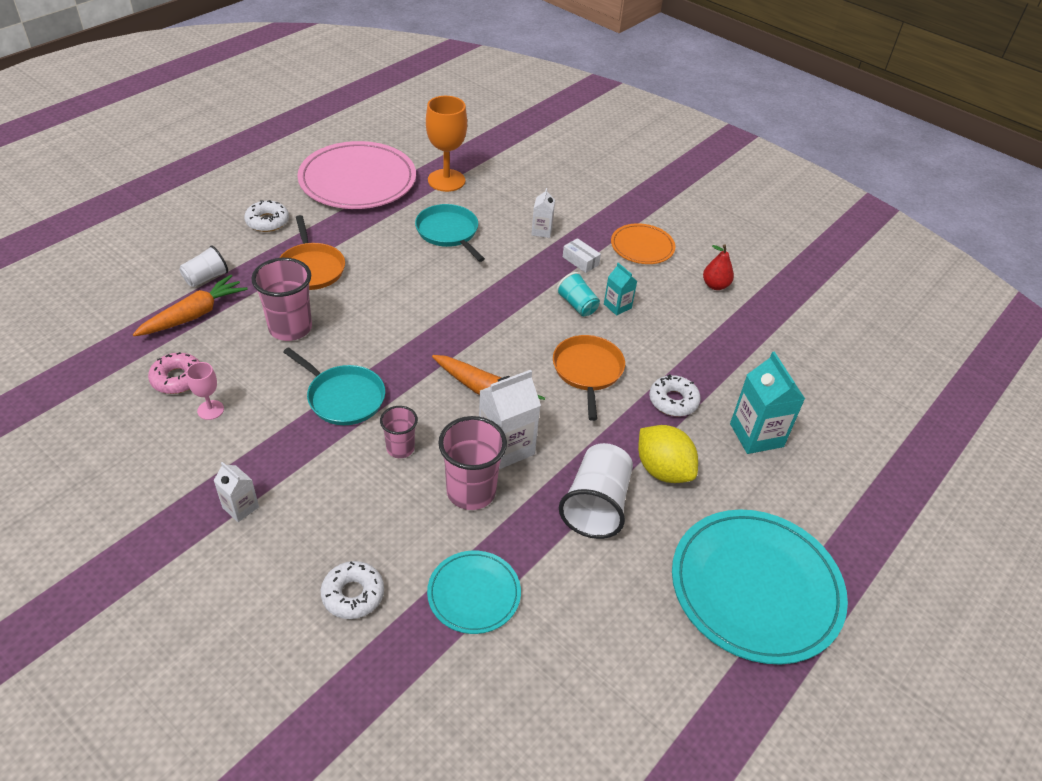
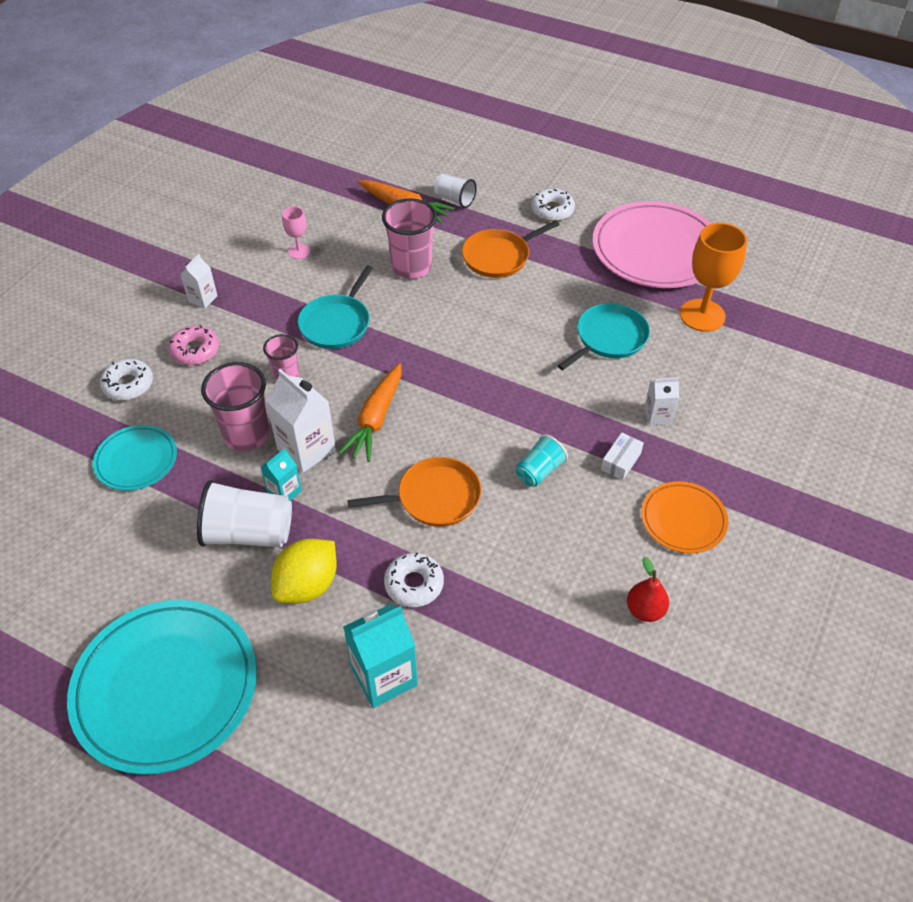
camera: 80 degrees right, 5 degrees up
pink donut [148,352,200,394] -> pink donut moved to [168,325,219,365]
turquoise carton [604,263,637,316] -> turquoise carton moved to [260,448,302,501]

